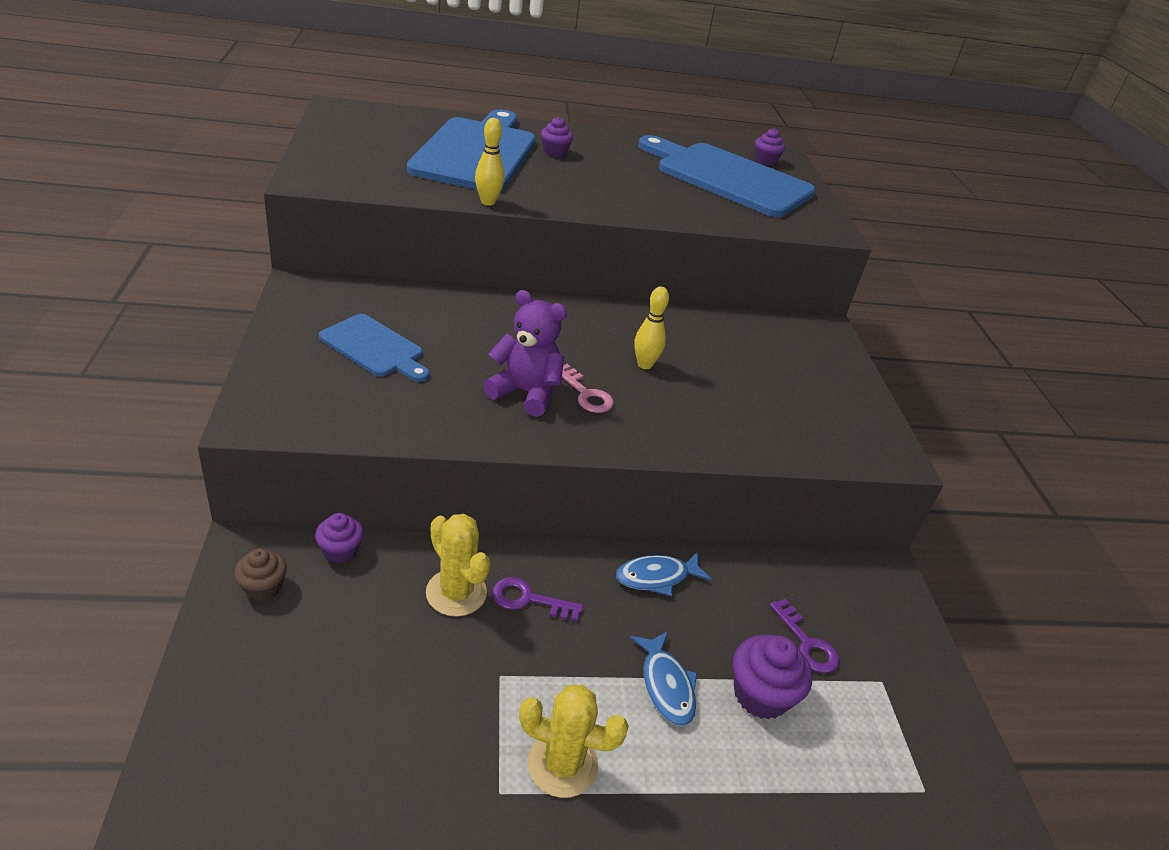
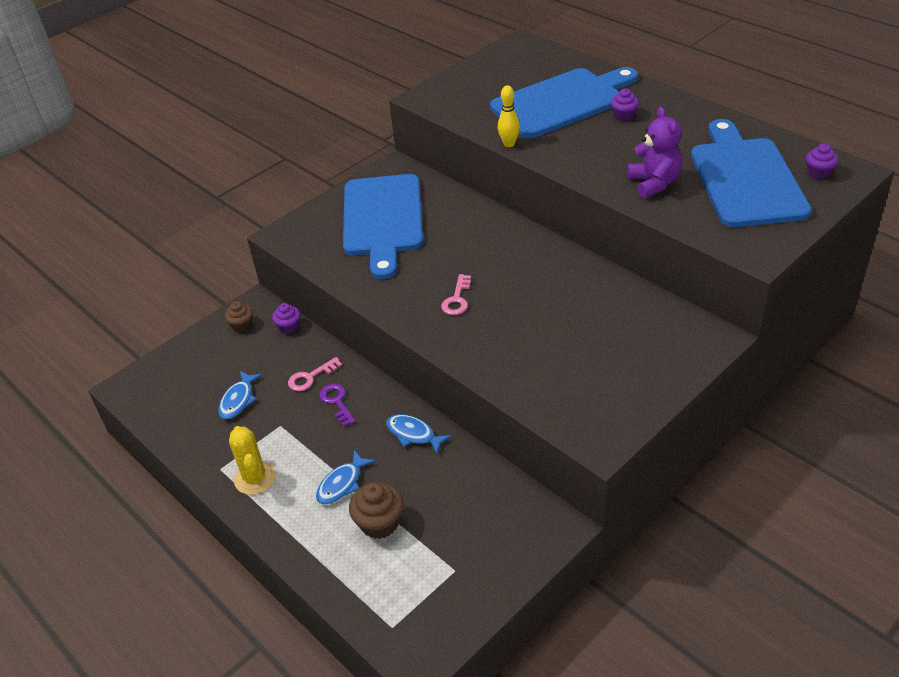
camera: 60 degrees right, 5 degrees up
blue cutting board [319,314,430,382] -> blue cutting board [343,174,423,279], size x1.90
yellow cactus [426,514,490,617] -> pink key [288,357,342,391]
purple teddy bear [483,290,567,417] -> purple teddy bear moved to [627,107,682,198]
yellow bowling pin [634,286,669,369] -> none
purple cupcake [733,635,812,720] -> brown cupcake [349,482,404,539]
purple key [770,599,839,673] -> none
none -> blue fish [218,371,262,419]

